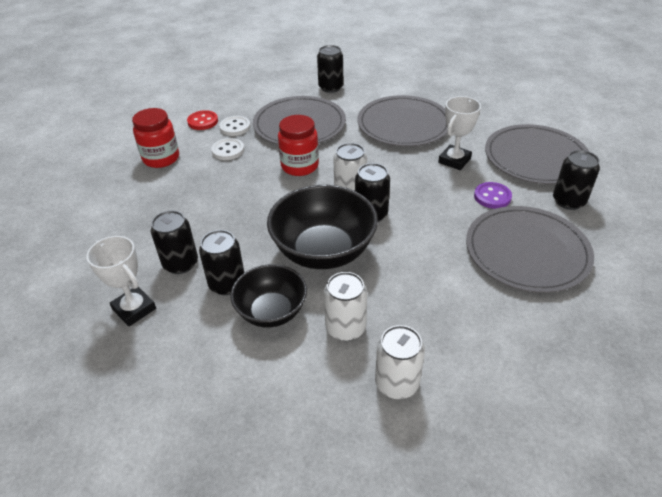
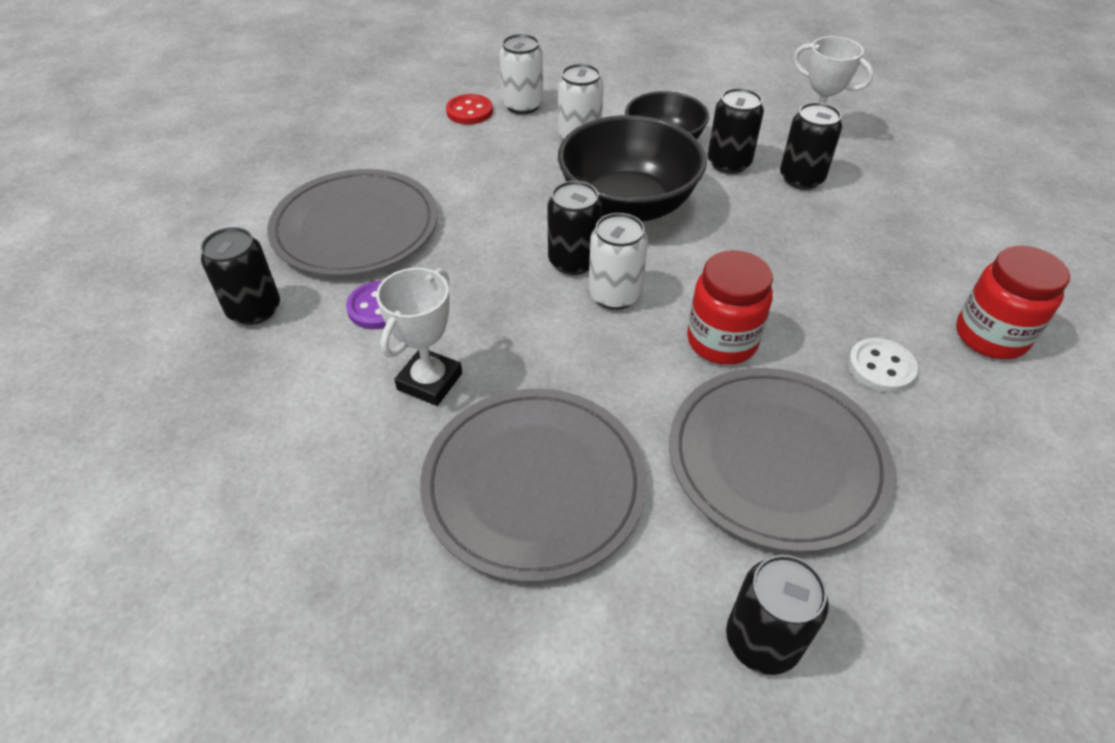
camera: 170 degrees right, 5 degrees up
red button [187,110,218,130] -> red button moved to [446,94,493,124]
white button [219,116,251,136] -> none
grey plate [485,124,589,184] -> none

